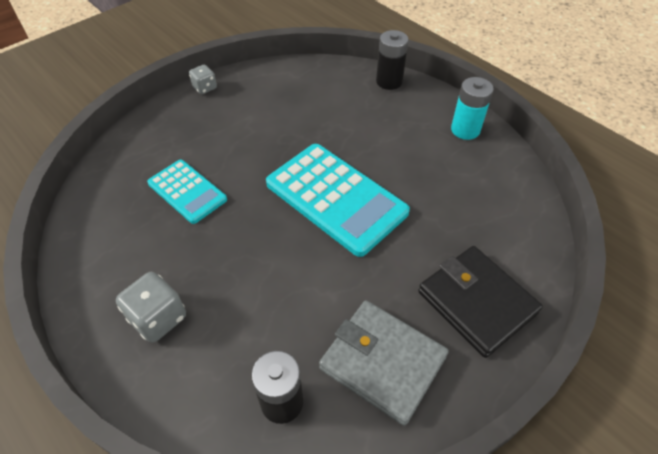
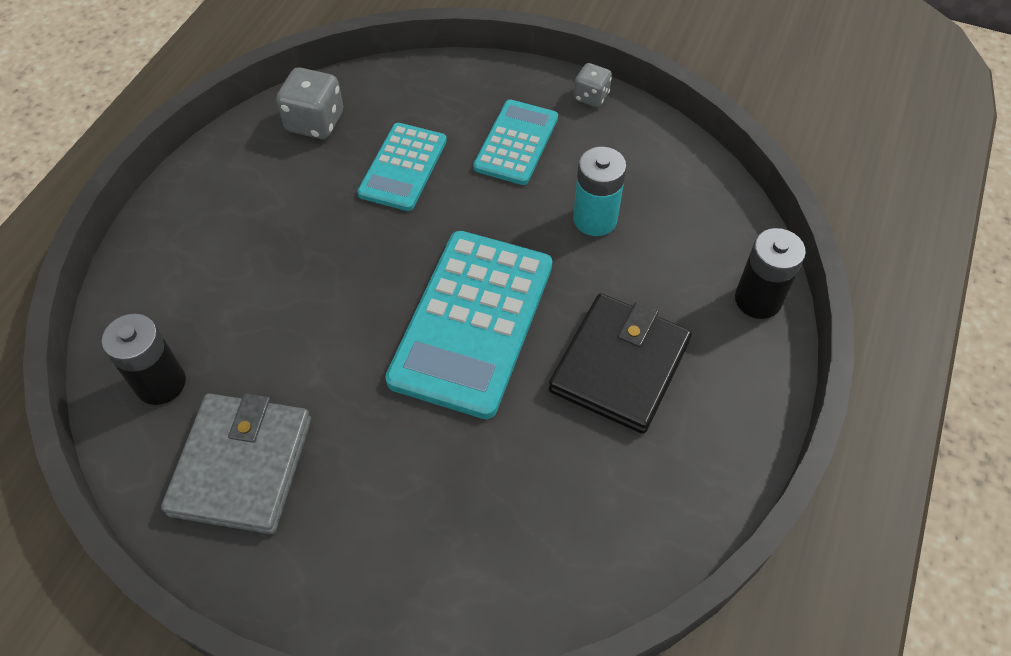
camera: 65 degrees right, 5 degrees up
grey dice [116,272,186,343] -> grey dice moved to [276,68,343,139]
black wallet [418,246,543,358] -> black wallet moved to [549,293,692,434]
turquoise battery [451,77,494,140] -> turquoise battery moved to [573,147,627,236]
none -> turquoise calculator [473,99,558,185]

